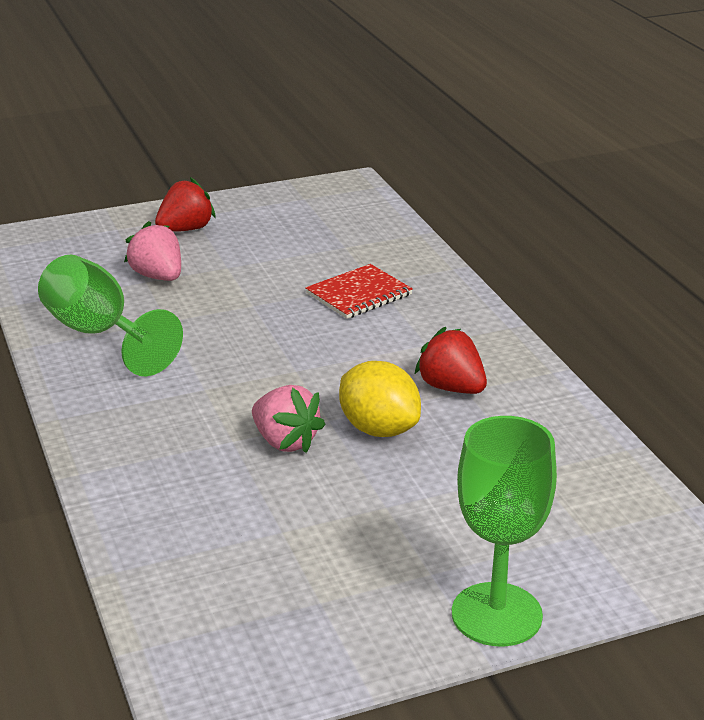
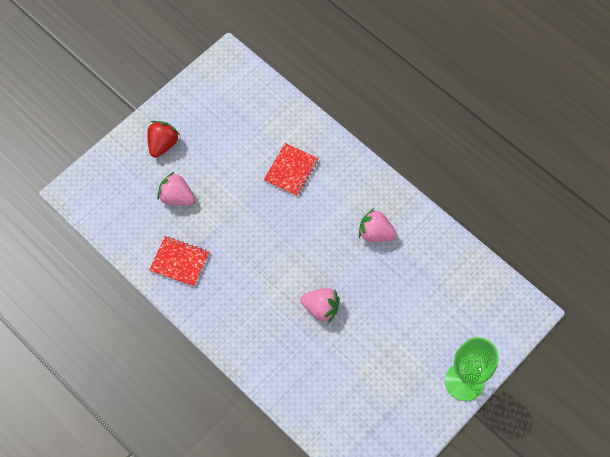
camera: 25 degrees left, 35 degrees up
green goblet [38,255,183,376] -> red notebook [149,236,209,287]
yellow lemon [339,361,421,437] -> none
red strawberry [415,327,487,394] -> pink strawberry [359,208,397,242]

